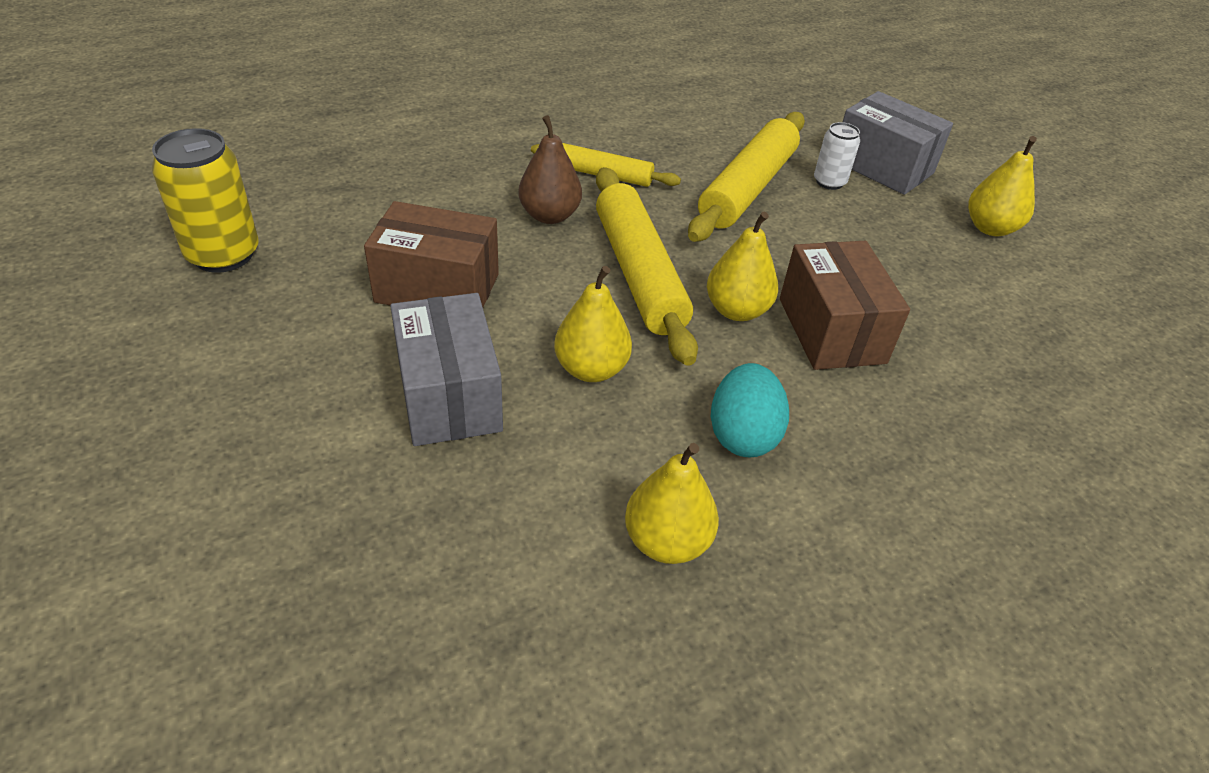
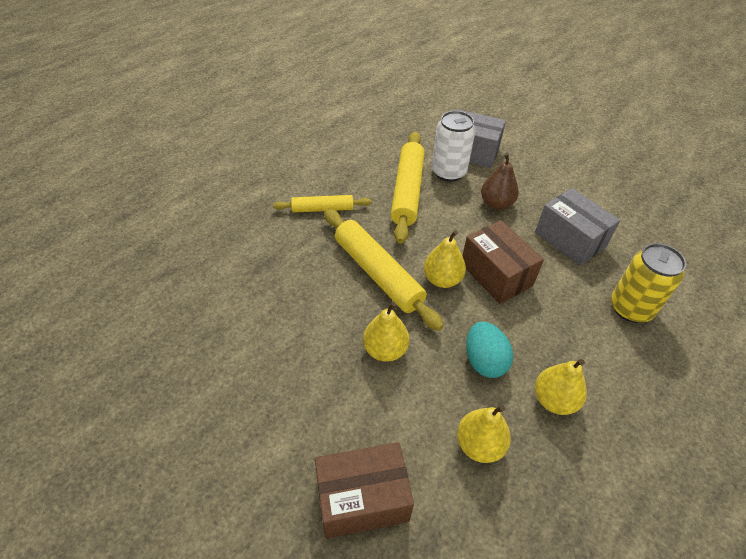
camera: 20 degrees left, 5 degrees up
yellow can [152,128,259,273] -> yellow can moved to [611,243,686,323]
brown box [364,201,499,307] -> brown box moved to [315,442,414,539]
grey box [390,293,503,446] -> grey box moved to [535,188,620,266]
brown pear [518,115,582,224] -> brown pear moved to [481,153,519,210]
white can [814,122,860,190] -> white can [432,111,476,182], size x1.77
yellow pear [968,136,1037,236] -> yellow pear moved to [535,359,587,415]

